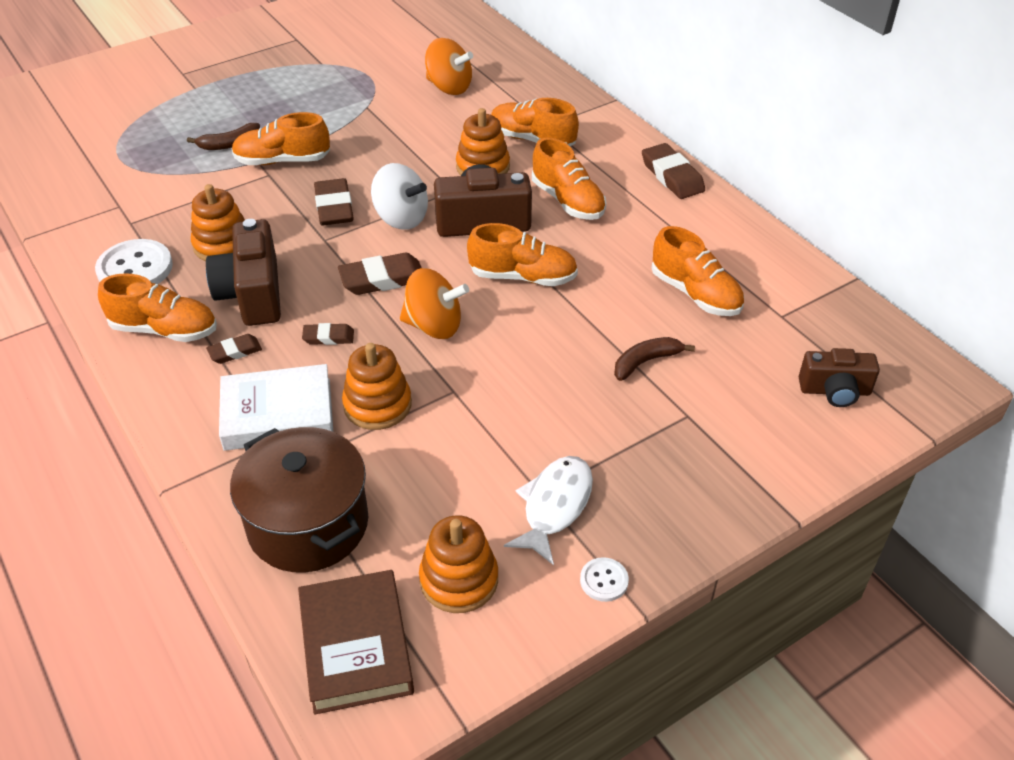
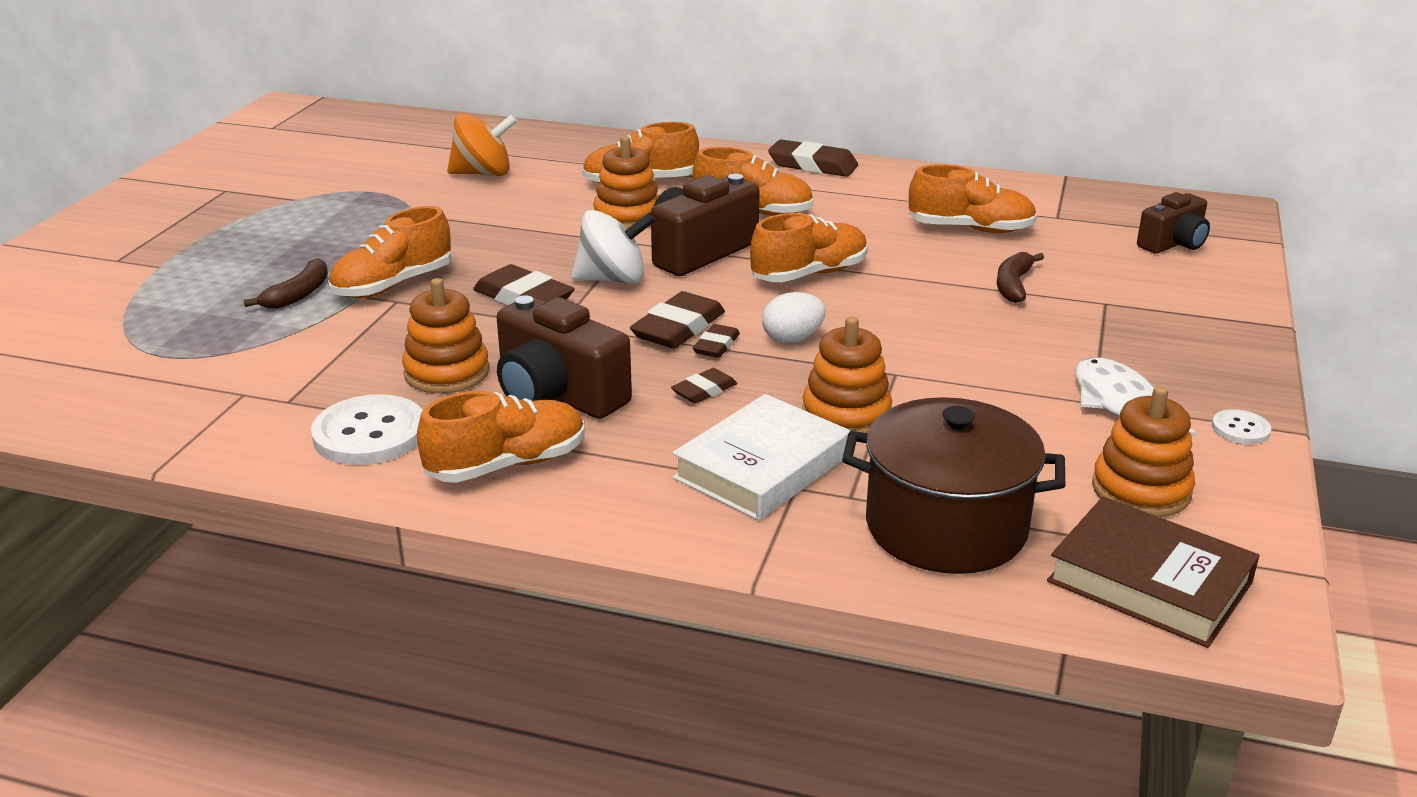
camera: 40 degrees left, 15 degrees down
brown eraser [206,334,262,364] -> brown eraser moved to [693,324,740,358]
orange spinning top [400,268,469,339] -> white egg [762,292,826,343]

